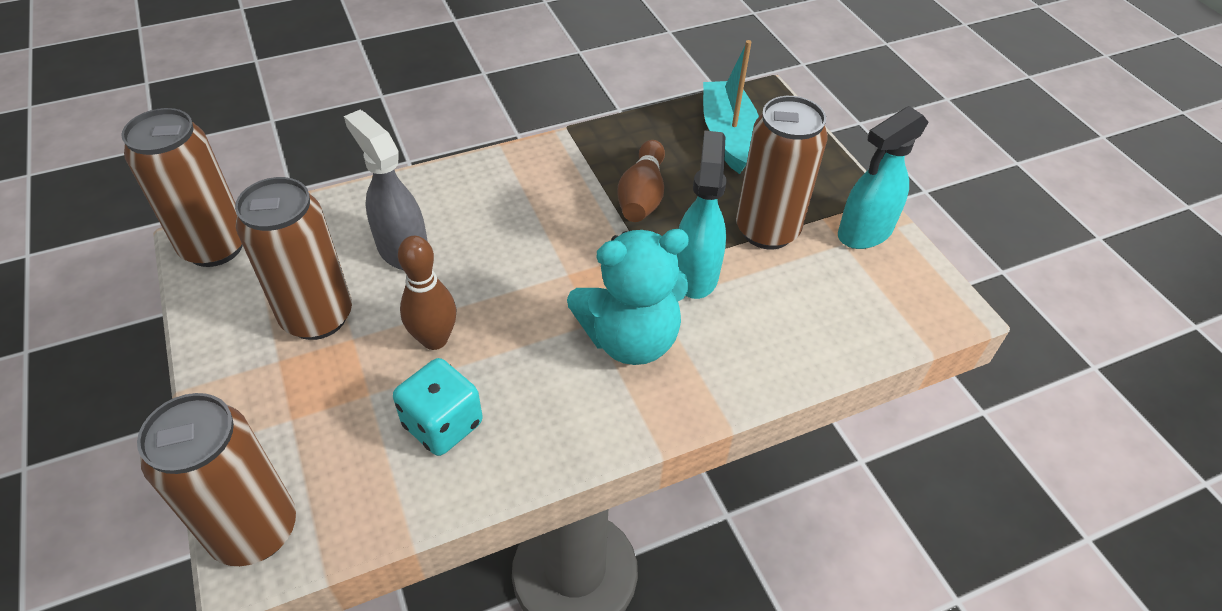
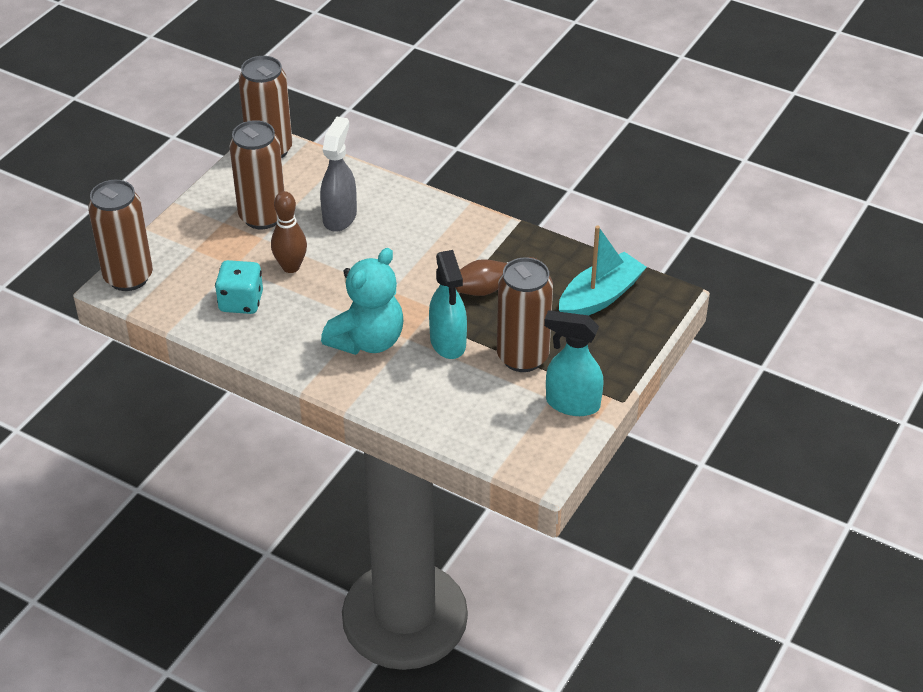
camera: 55 degrees right, 5 degrees down
turquoise teddy bear [567,229,689,365] -> turquoise teddy bear turned 90 degrees counterclockwise [321,248,403,355]
turquoise spray bottle [677,131,727,299] -> turquoise spray bottle turned 105 degrees clockwise [429,250,467,359]

